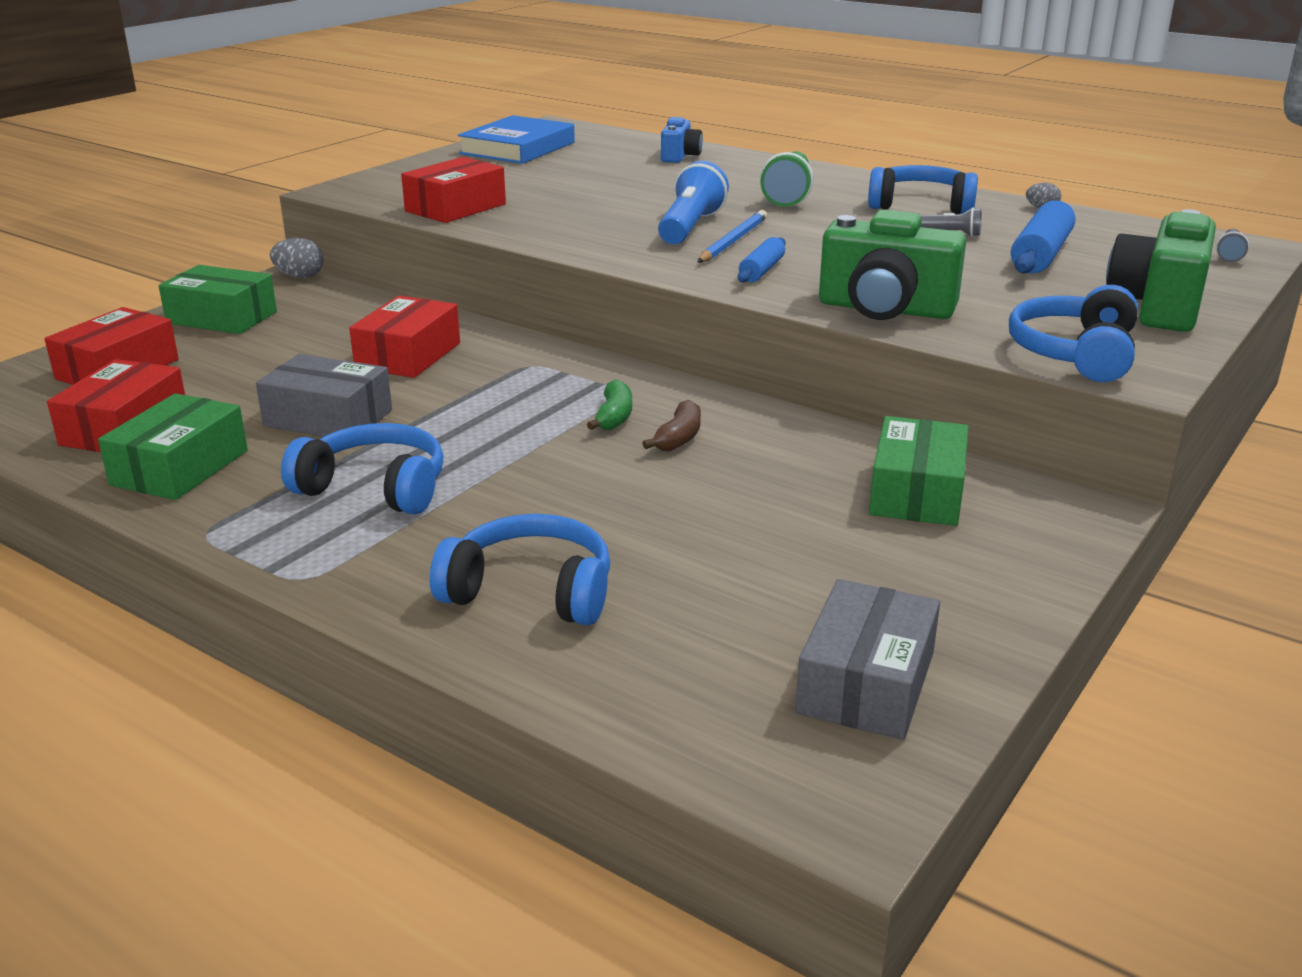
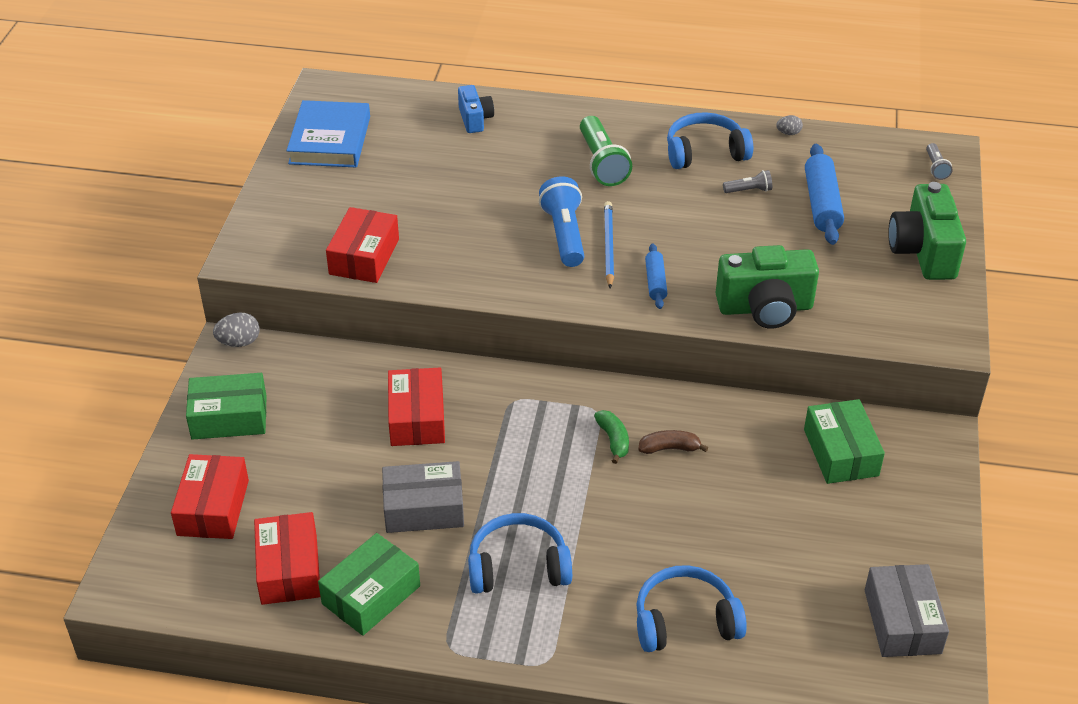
camera: 25 degrees left, 15 degrees up
green box [98,393,248,500] -> green box turned 45 degrees clockwise [318,533,420,636]
brown banana [642,400,701,452] -> brown banana turned 90 degrees counterclockwise [638,430,708,454]
blue headphones [1009,285,1138,382] -> none

